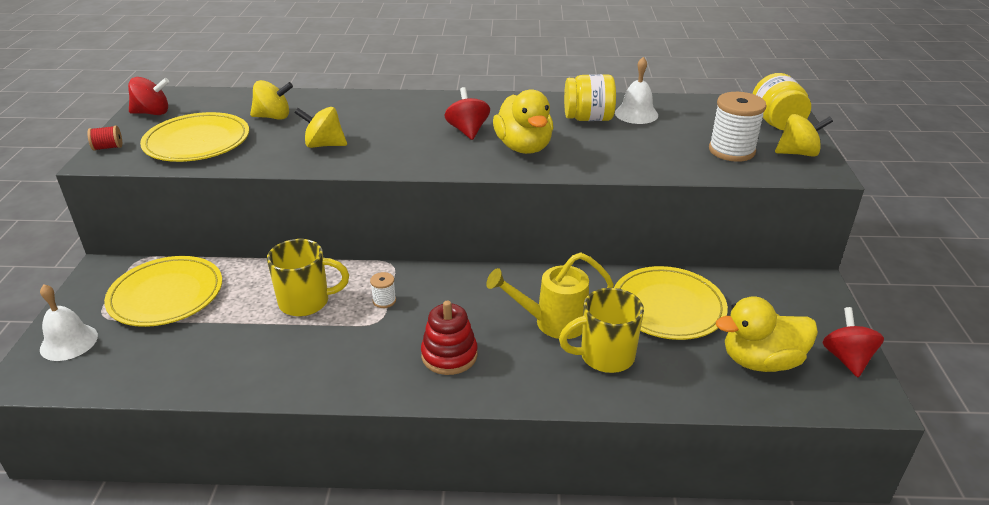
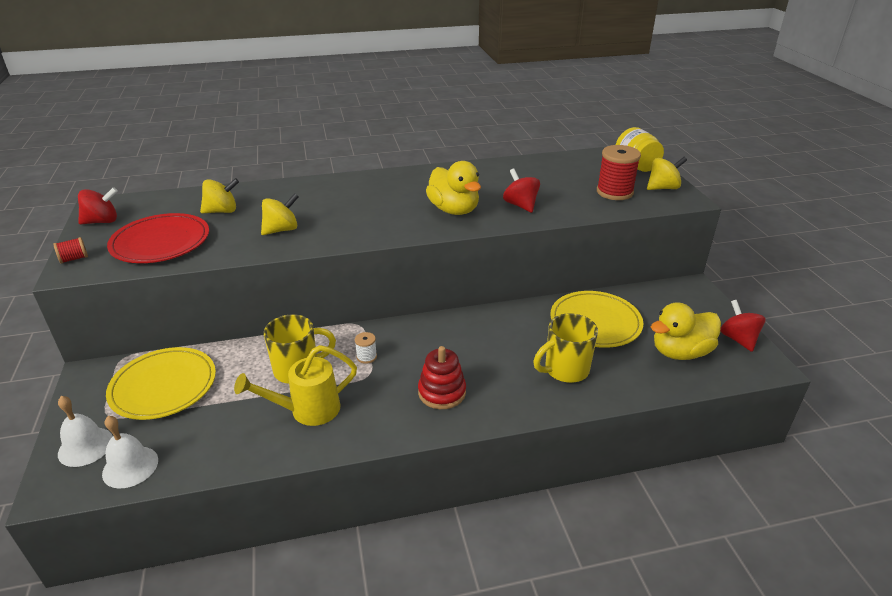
camera: 15 degrees left, 0 degrees up
yellow plate [140,112,249,162] -> red plate [107,213,209,263]
yellow spinning top [294,107,347,148] -> yellow spinning top turned 150 degrees clockwise [261,193,299,235]
red spinning top [445,87,490,140] -> red spinning top moved to [503,168,540,213]
yellow watering can [486,253,614,339] -> yellow watering can moved to [234,345,357,426]
yellow jar [564,74,616,121] -> none
white bell [615,57,658,124] -> white bell moved to [102,416,158,488]
white spool [709,92,766,162] -> red spool [597,145,641,200]

